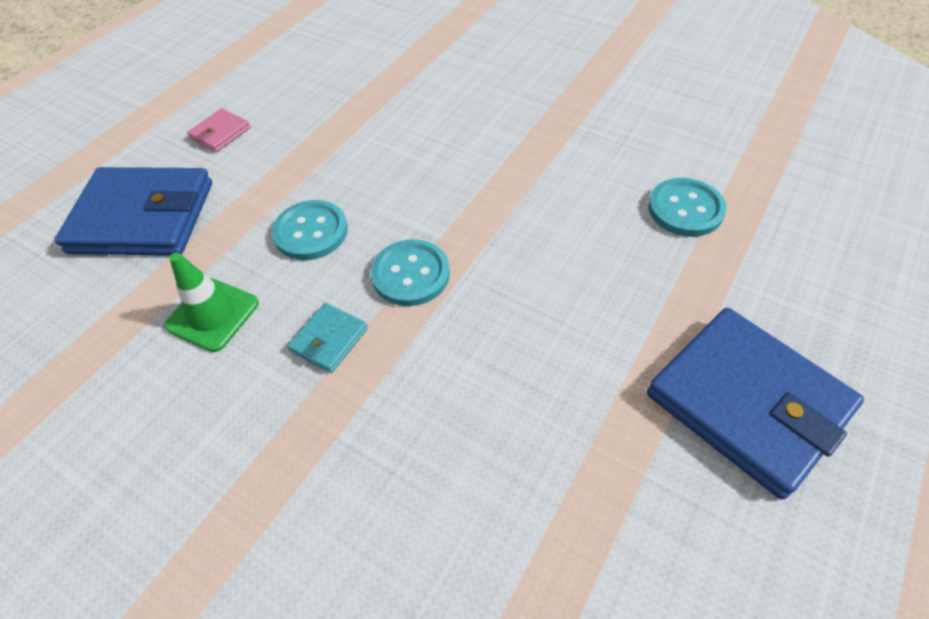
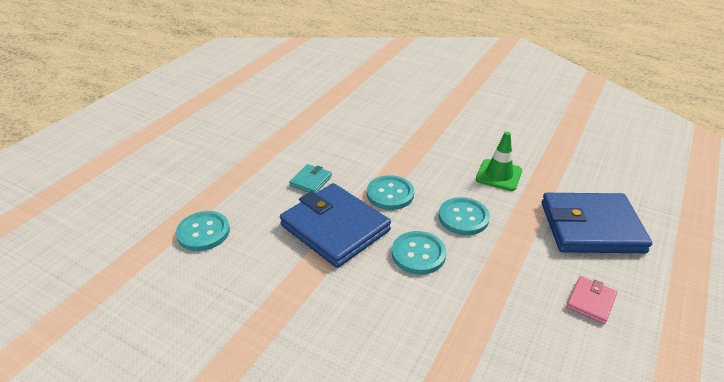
camera: 175 degrees right, 15 degrees down
turquoise wallet [287,303,368,373] -> turquoise wallet moved to [289,164,332,193]
blue wallet [647,308,864,500] -> blue wallet moved to [280,183,391,268]
none -> turquoise button [392,231,446,275]

